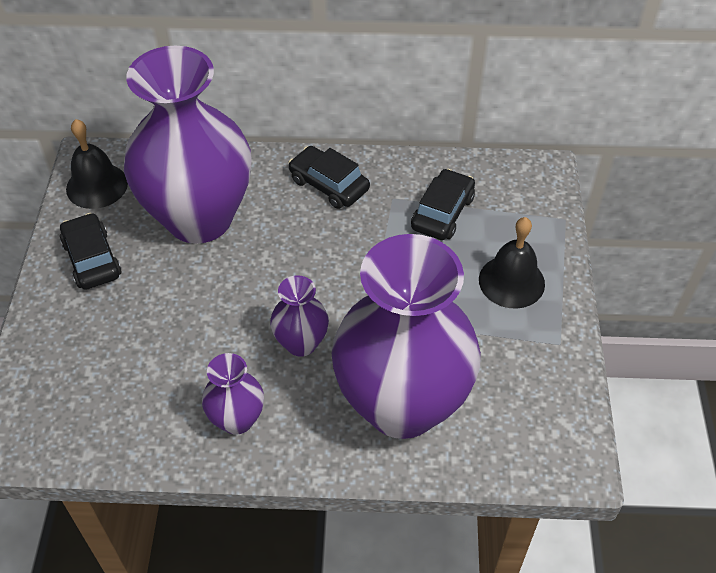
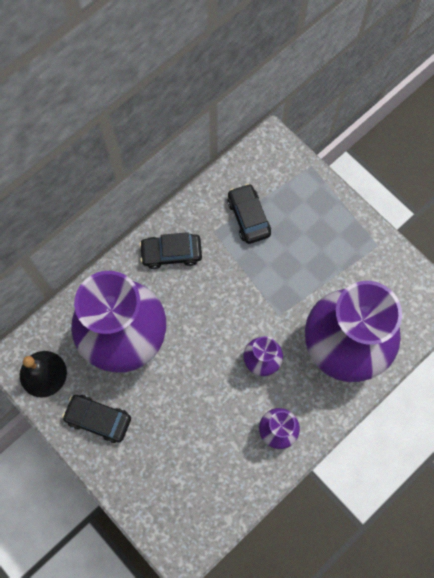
camera: 45 degrees left, 20 degrees up
black bell [479,217,545,309] -> none

